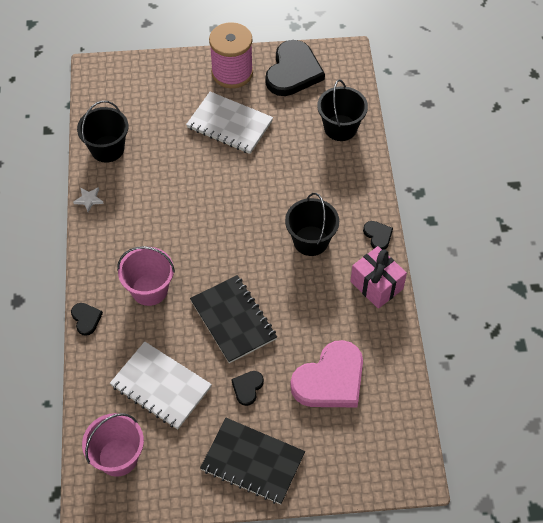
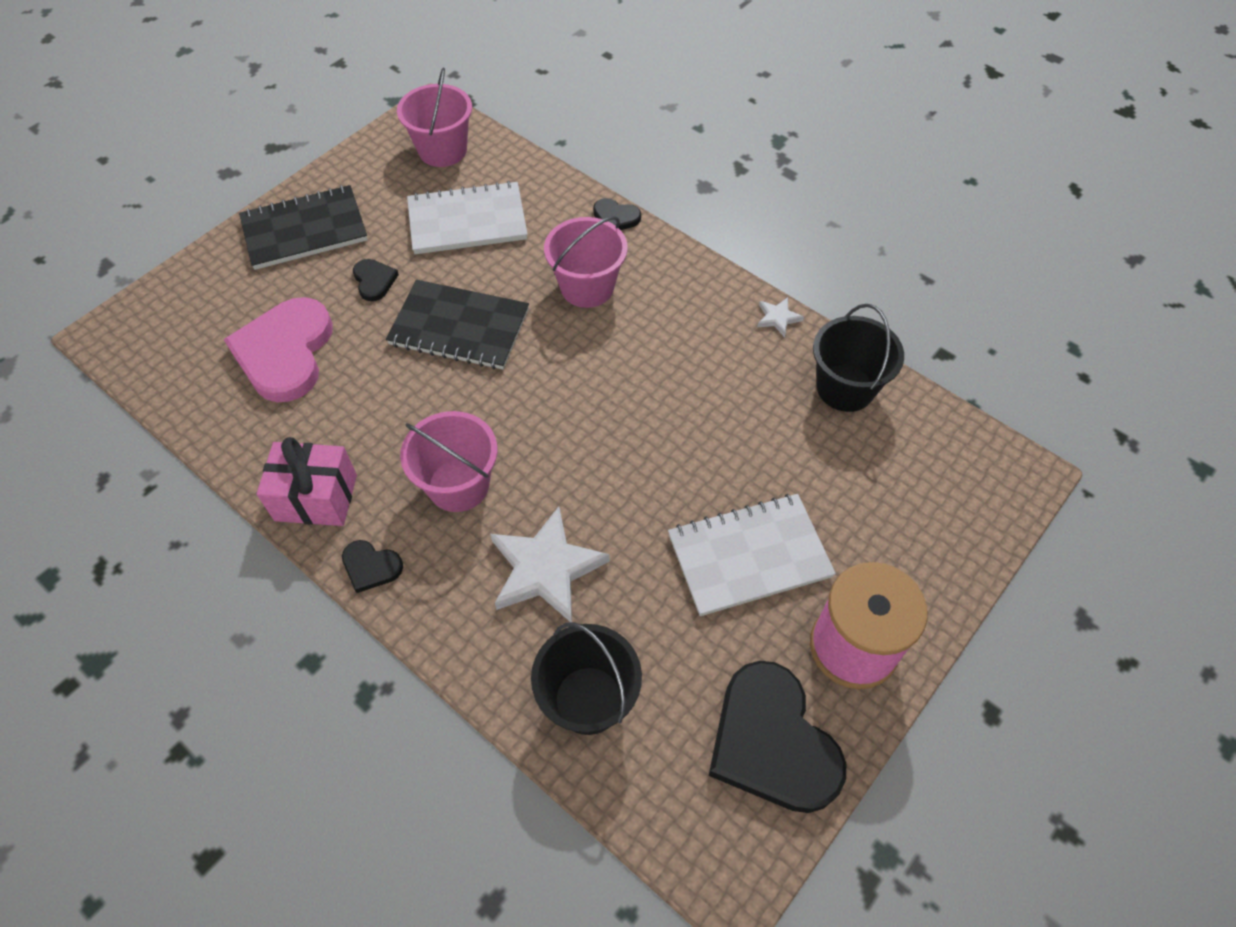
camera: 135 degrees right, 0 degrees up
black bucket [285,193,339,256] -> pink bucket [400,411,497,512]
none -> white star [490,506,610,622]

